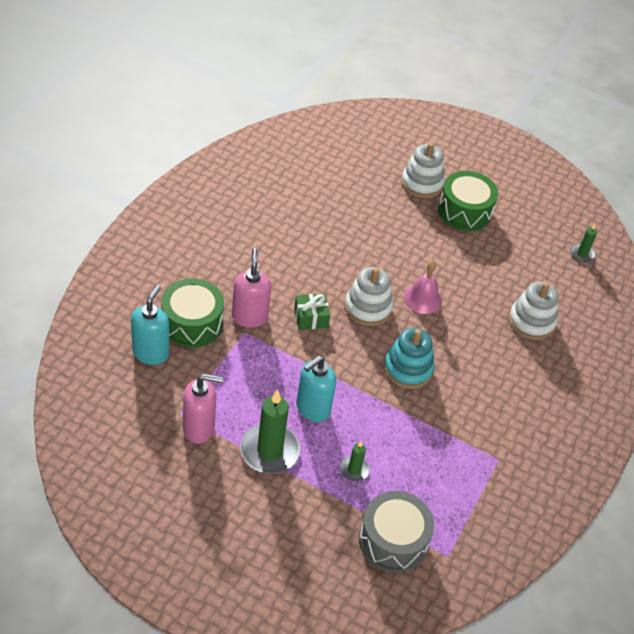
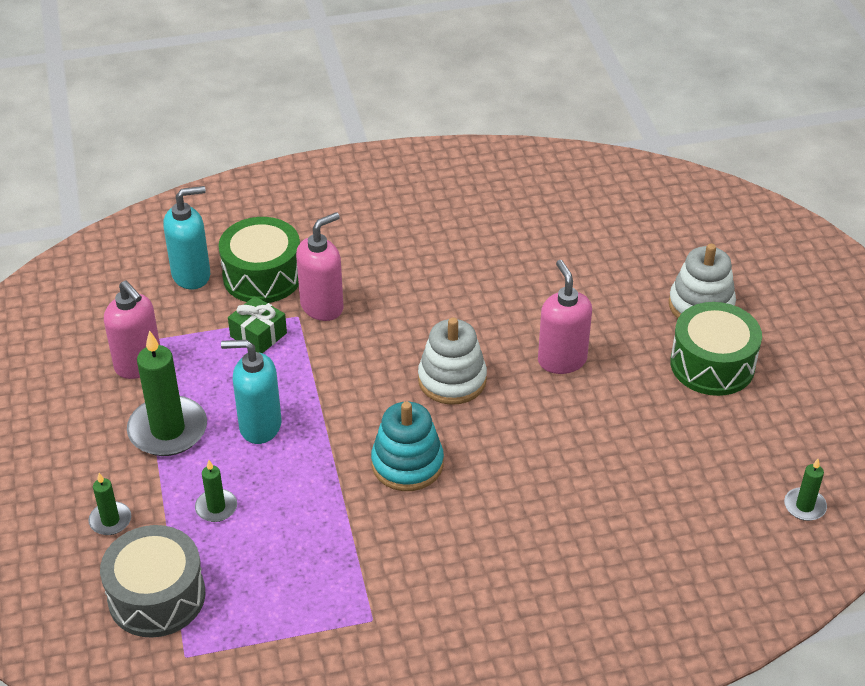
camera: 55 degrees right, 5 degrees down
green gift [294,293,330,330] -> green gift moved to [228,296,287,353]
pink bell [404,261,442,314] -> none
white stacking toy [509,282,559,340] -> none
none -> green candle [88,473,131,535]
none -> pink soap dispenser [538,260,592,374]

